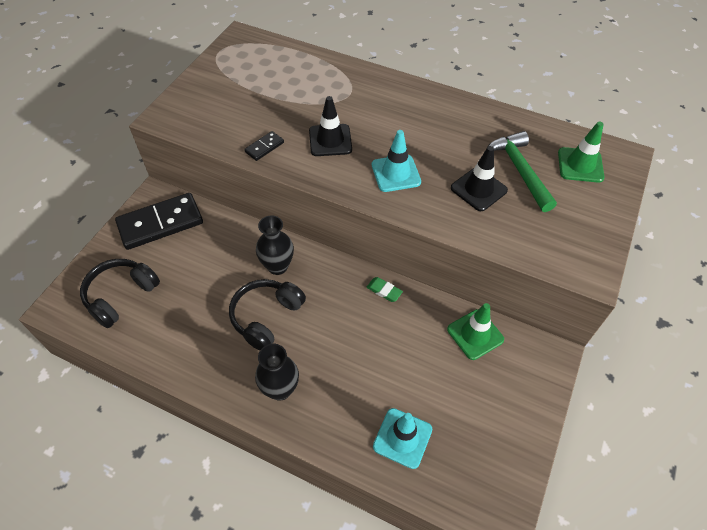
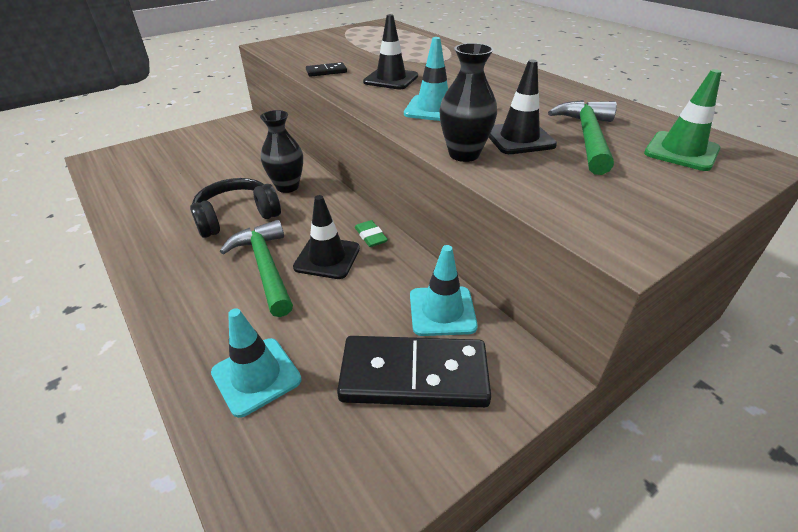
camera: 30 degrees right, 15 degrees down
black headphones [80,259,160,328] -> none
black domino [115,193,203,250] -> black domino moved to [337,336,491,408]
black vase [255,344,299,401] -> black vase moved to [439,43,497,162]
green traffic cone [447,303,504,360] -> turquoise traffic cone [410,245,478,336]
none -> green hammer [220,220,293,317]
none -> black traffic cone [293,195,360,279]

